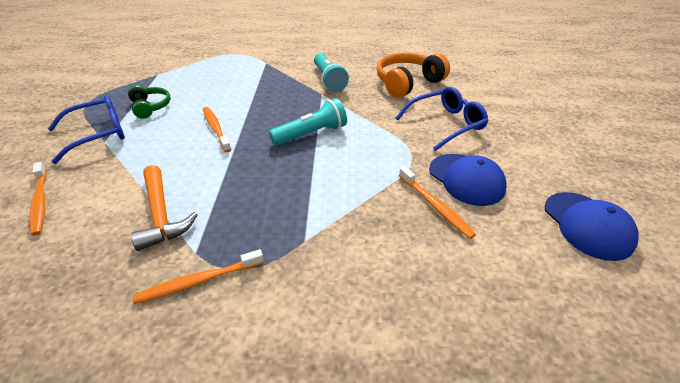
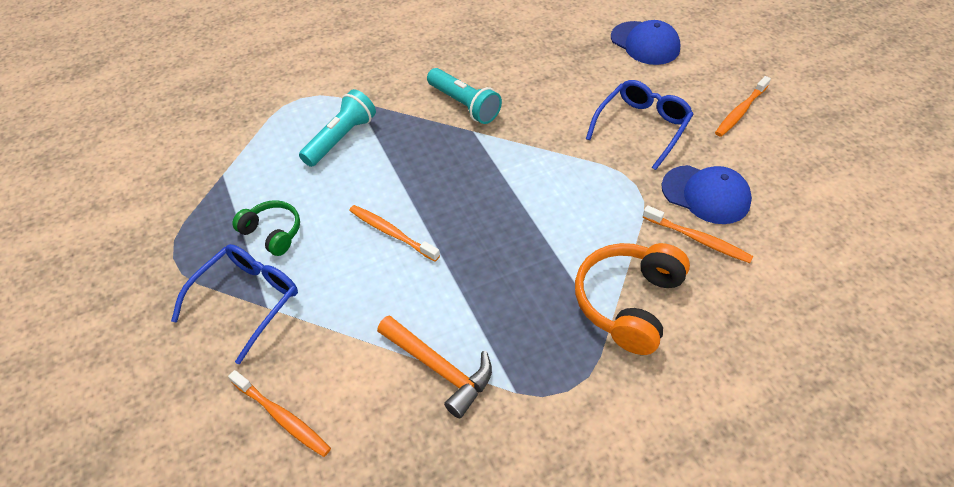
camera: 25 degrees left, 10 degrees up
orange toothbrush [132,249,264,304] -> orange toothbrush moved to [715,76,771,137]
turquoise flashlight [269,98,347,146] -> turquoise flashlight moved to [299,89,376,167]
orange headphones [377,53,450,98] -> orange headphones moved to [575,243,690,355]
blue cap [545,192,639,261] -> blue cap moved to [611,20,680,65]

